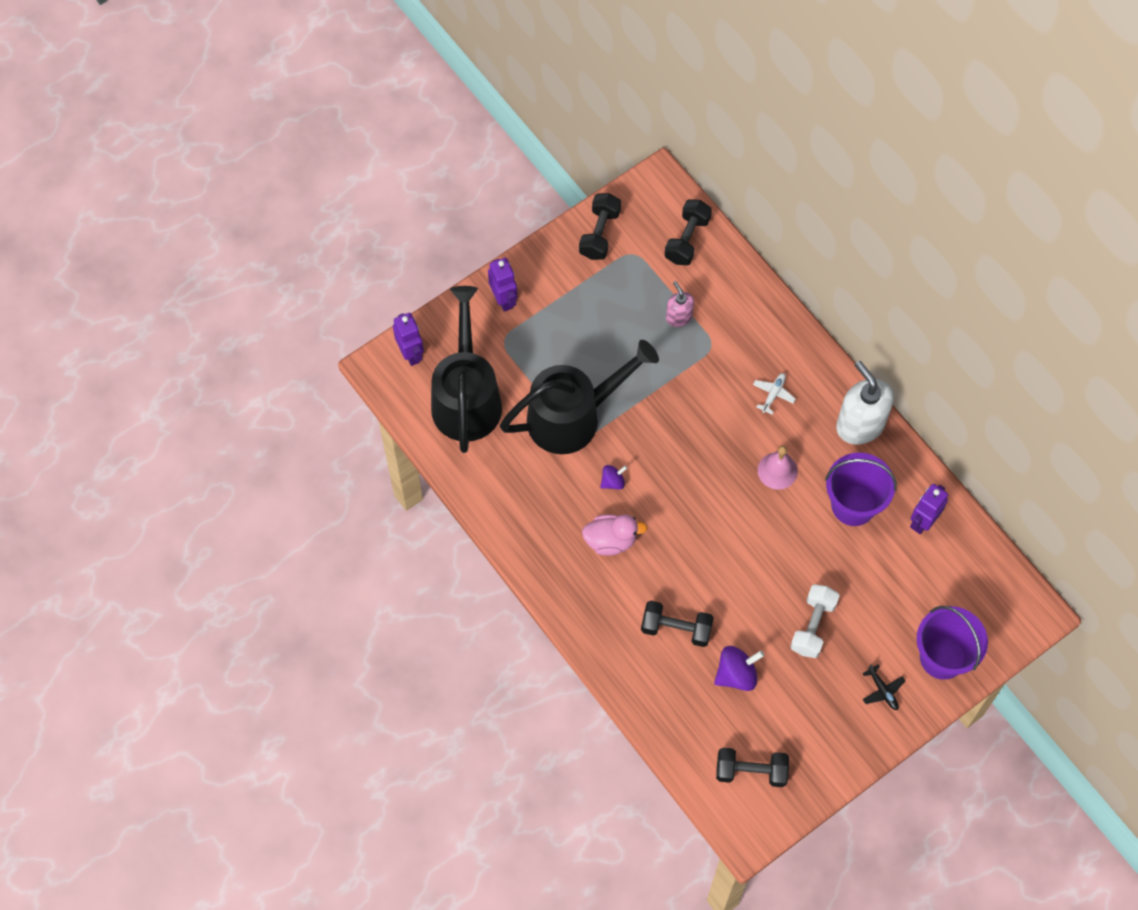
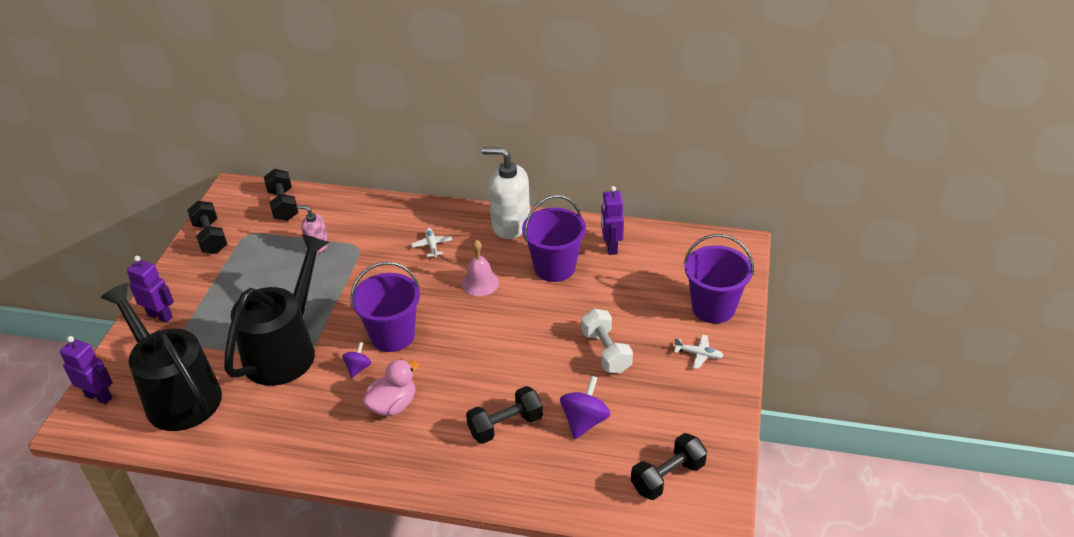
camera: 40 degrees left, 25 degrees down
black plane [862,664,905,710] -> white plane [674,335,723,369]
none -> purple bucket [350,262,420,352]

